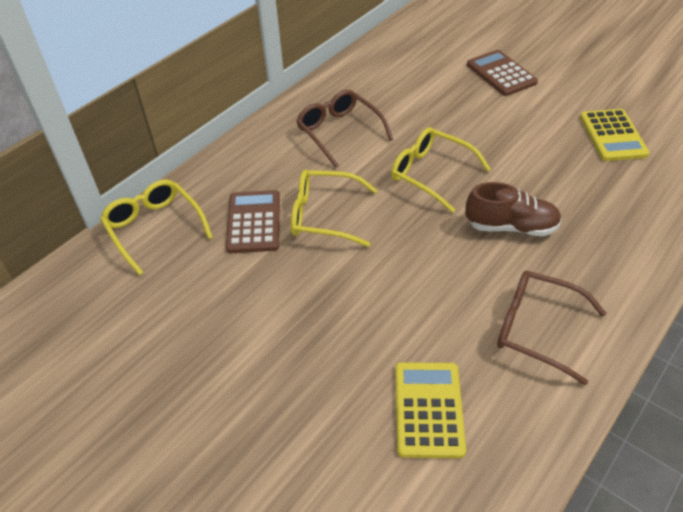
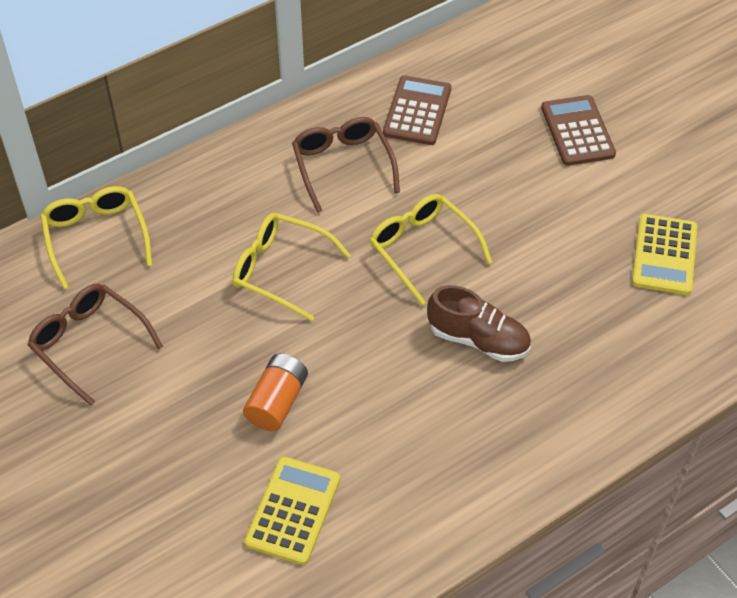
camera: 15 degrees right, 5 degrees up
brown calculator [226,190,280,253] -> brown calculator moved to [383,75,451,145]
brown glasses [497,271,606,385] -> brown glasses moved to [27,284,163,406]
none -> orange battery [243,353,308,431]

